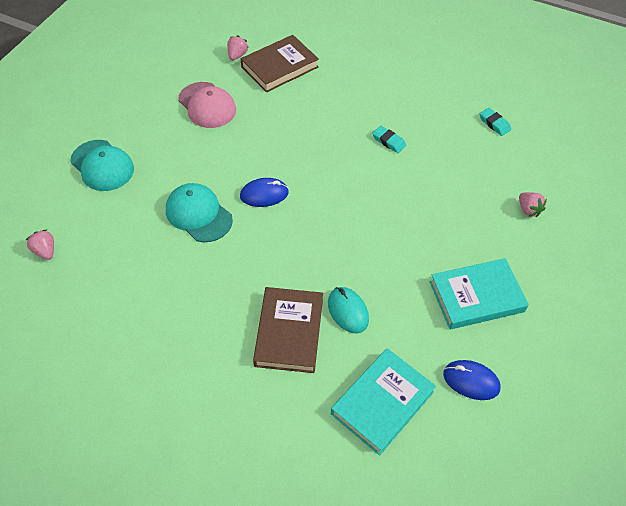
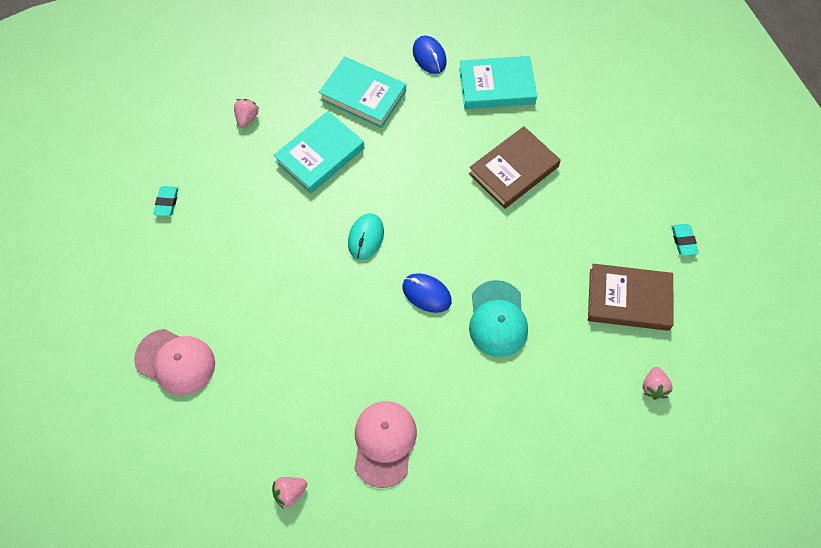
camera: 135 degrees left, 10 degrees up
turquoise cap [70,140,134,191] -> none
brown book [241,35,319,93] -> brown book moved to [588,264,673,331]
turquoise mouse [328,287,369,333] -> turquoise mouse moved to [348,213,384,260]
turquoise eraser [372,126,406,153] -> turquoise eraser moved to [671,224,699,256]
none -> pink cap [134,329,215,395]
none -> turquoise book [273,111,364,194]

